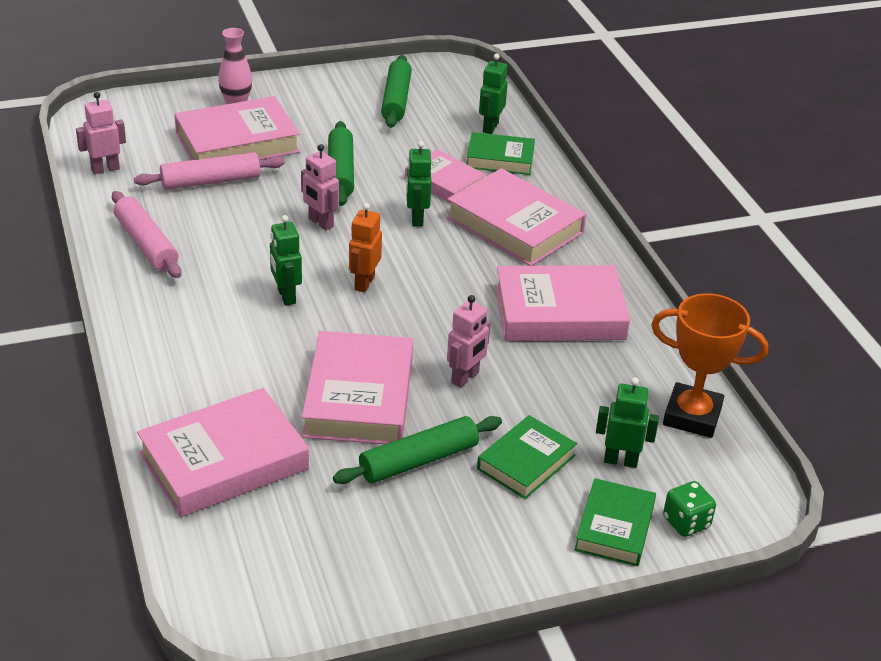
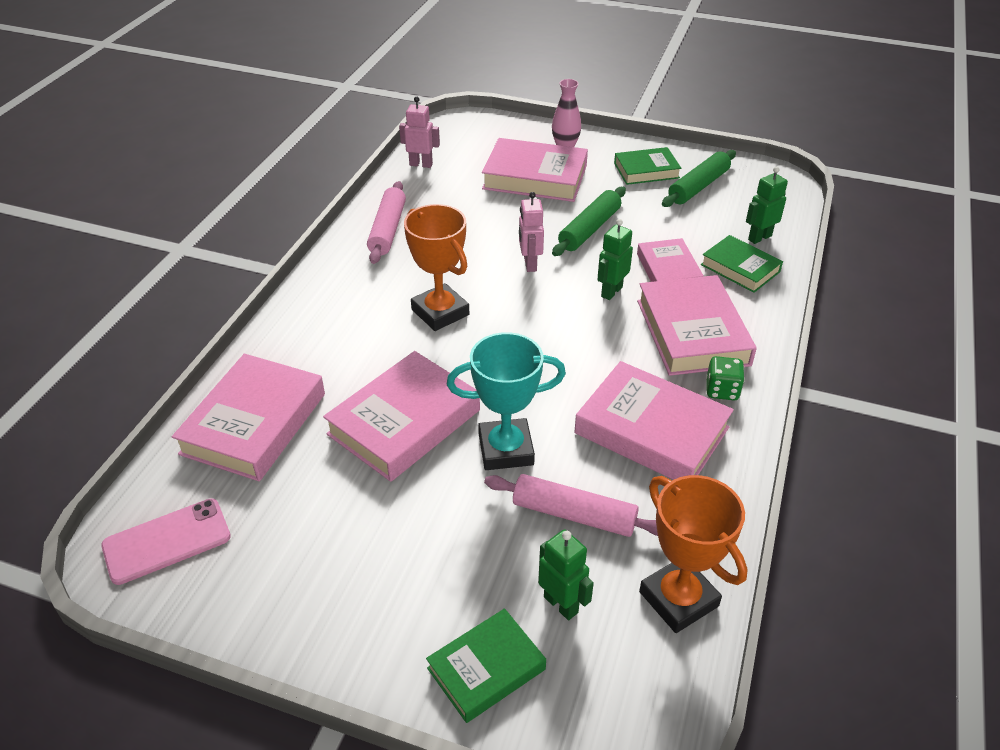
camera: 40 degrees right, 5 degrees up
pink rolling pin [134,152,285,190] -> pink rolling pin moved to [484,474,658,537]
pink book [137,388,309,517] -> pink book turned 75 degrees counterclockwise [172,353,325,481]
green robot [270,215,302,306] -> orange trophy [404,204,469,331]
green rolling pin [333,416,502,484] -> none
orange robot [349,203,382,292] -> none
pink robot [447,295,491,388] -> turquoise trophy [447,332,566,470]
green book [477,415,577,499] -> green book moved to [614,147,682,185]
green dice [663,481,716,537] -> green dice moved to [706,356,745,400]
none -> pink phone [101,498,231,585]

